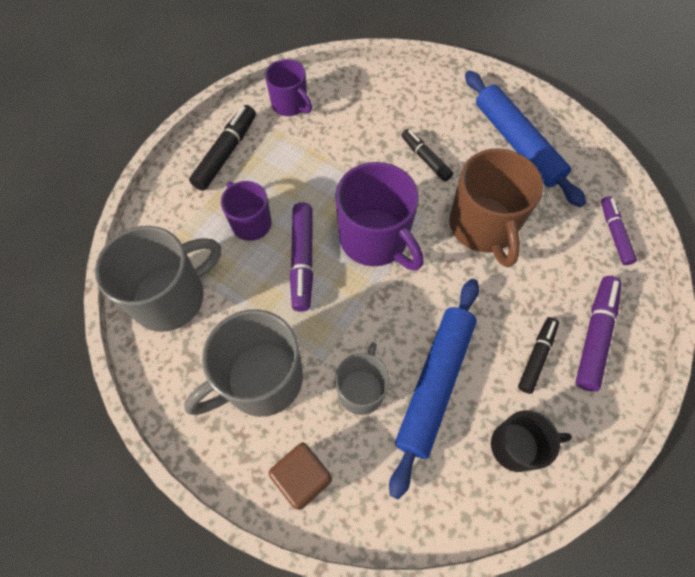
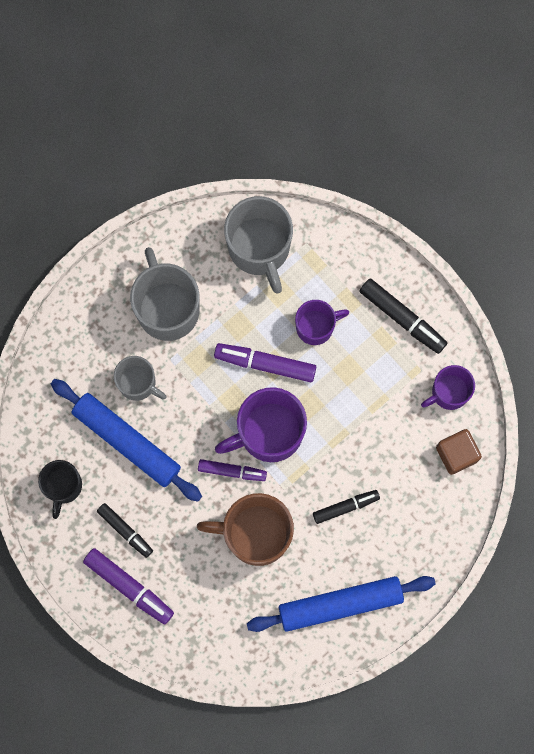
camera: 105 degrees right, 15 degrees up
brown cube [268,443,332,510] -> brown cube moved to [436,429,482,475]
purple marker [601,196,637,265] -> purple marker moved to [198,459,267,481]

